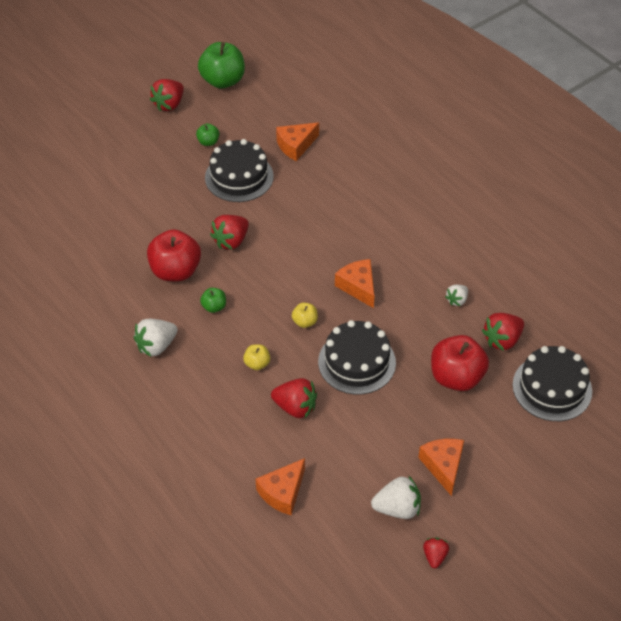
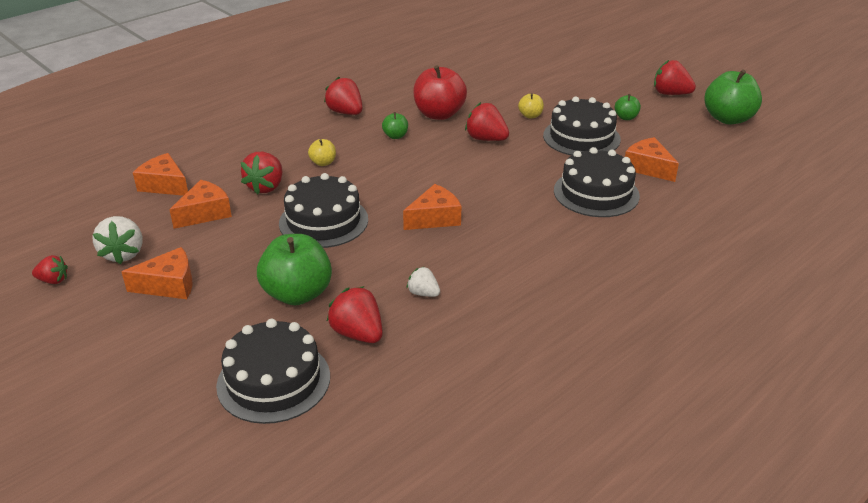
camera: 85 degrees right, 15 degrees down
white strawberry [134,319,178,357] -> red strawberry [324,77,362,115]
yellow apple [292,303,318,328] -> yellow apple moved to [518,93,544,118]
red apple [431,335,489,391] -> green apple [257,234,332,305]
none -> orange cheese [169,180,232,229]
none -> black cake [554,147,640,217]

